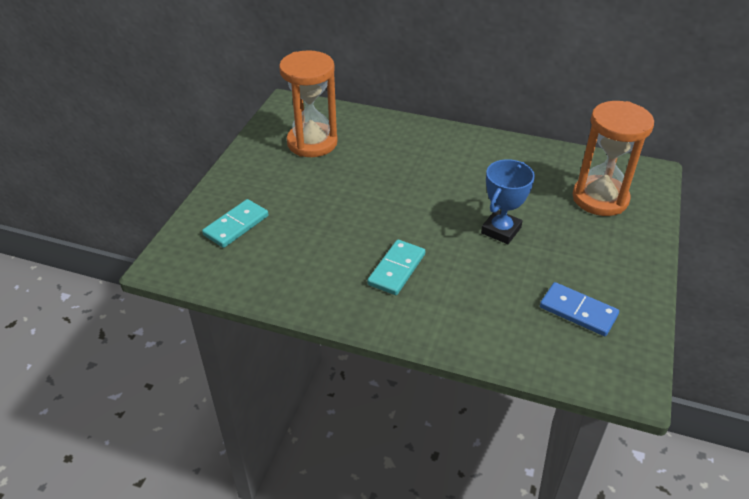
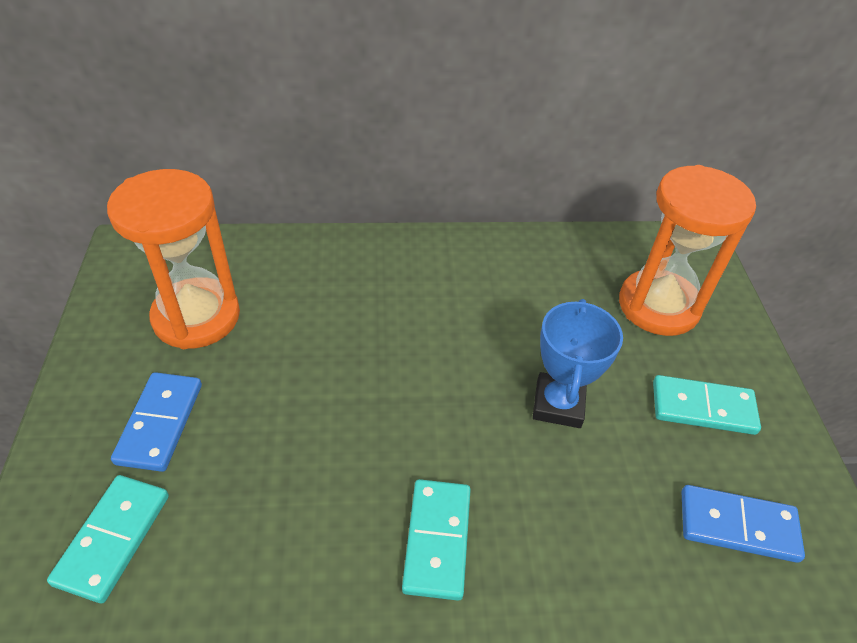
camera: 25 degrees left, 5 degrees up
none -> blue domino [111,372,202,472]
none -> turquoise domino [653,375,761,435]

